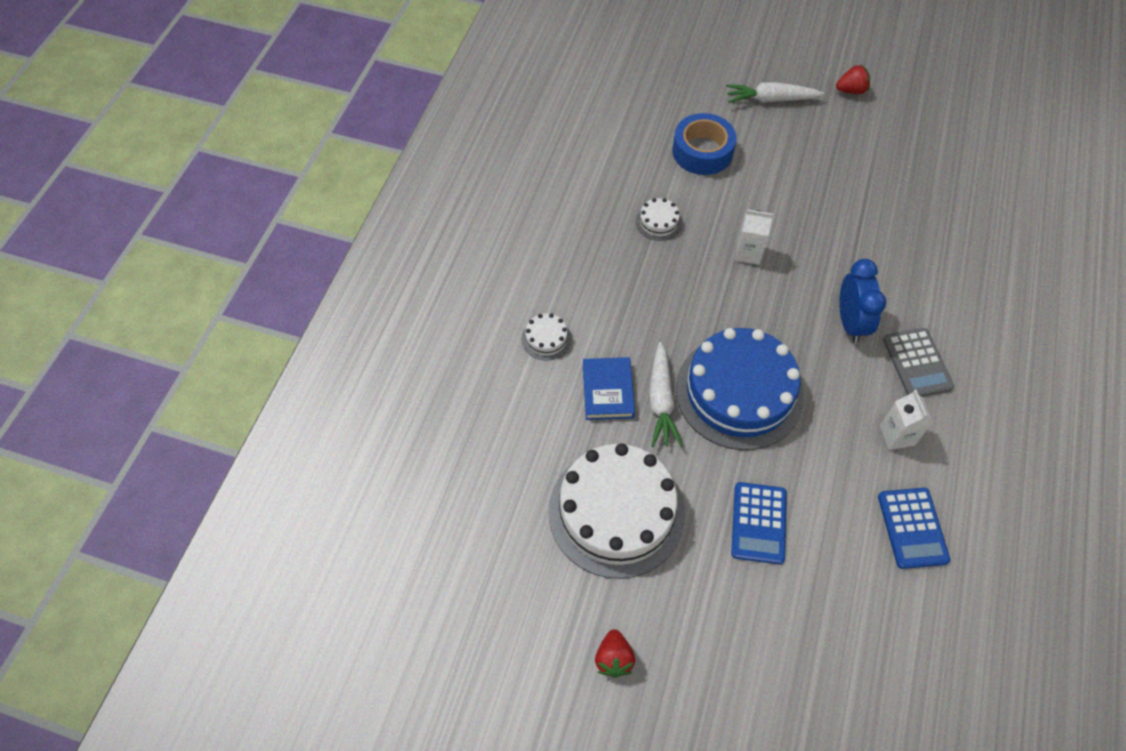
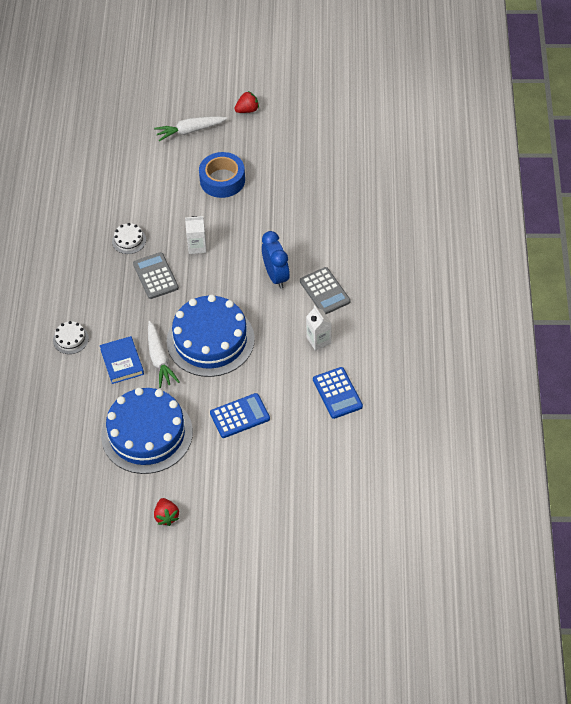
camera: 15 degrees left, 5 degrees down
white cake [548,443,685,579] -> blue cake [101,388,193,474]
blue tape [672,113,737,175] -> blue tape moved to [199,152,245,198]
blue calculator [731,482,787,564] -> blue calculator turned 105 degrees counterclockwise [210,393,270,438]
none -> grey calculator [133,252,179,299]

